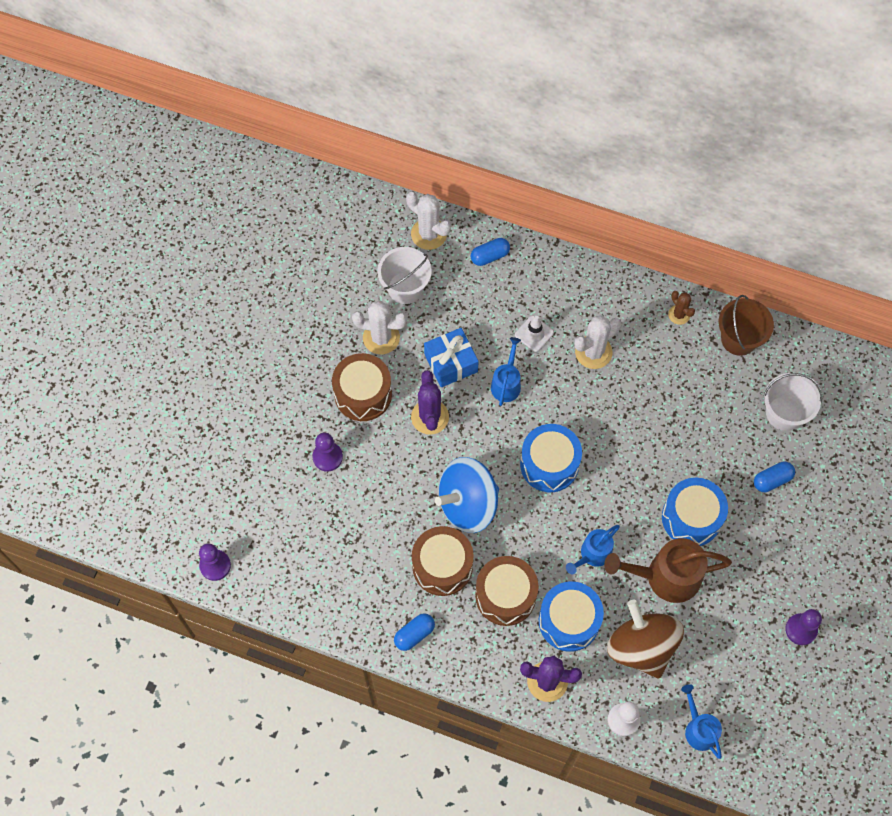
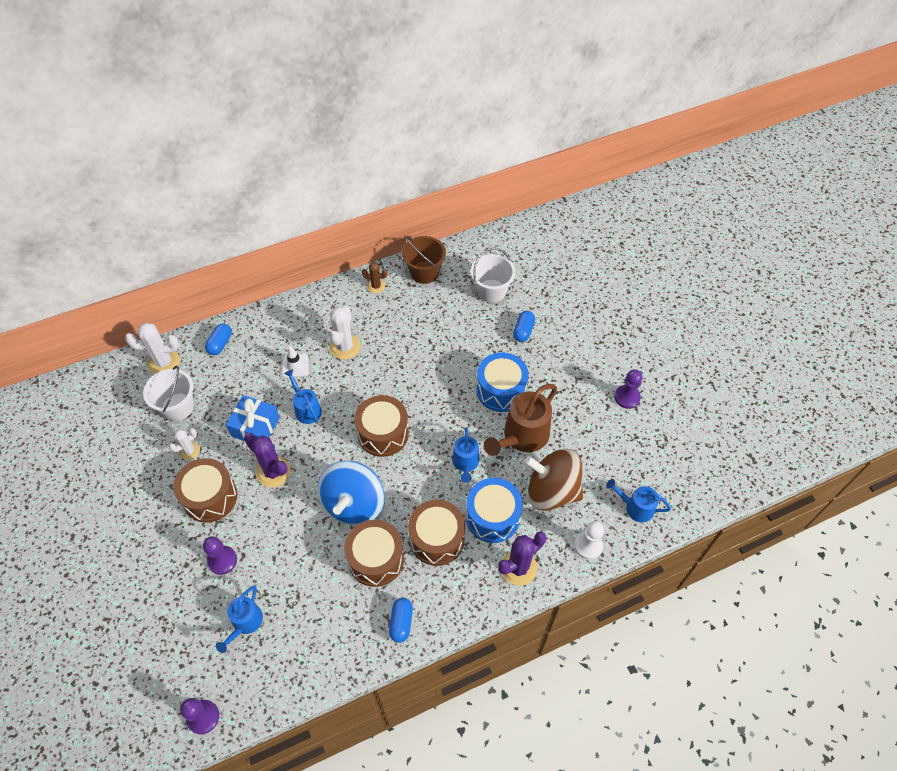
camera: 45 degrees left, 10 degrees down
white cactus [352,300,407,354] -> white cactus [169,428,200,460], size x0.60
blue drum [520,424,582,492] -> brown drum [355,395,409,457]
none -> blue watering can [216,586,263,653]

